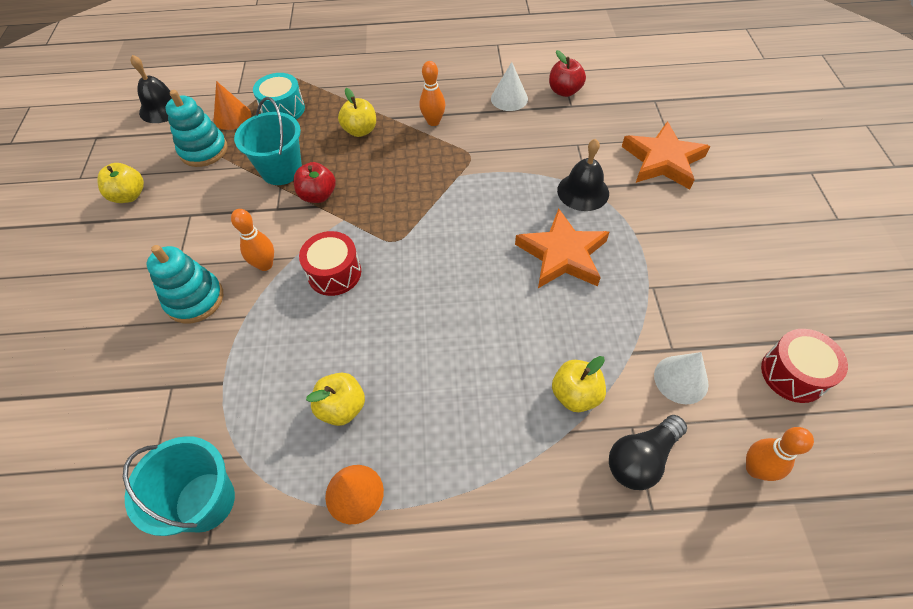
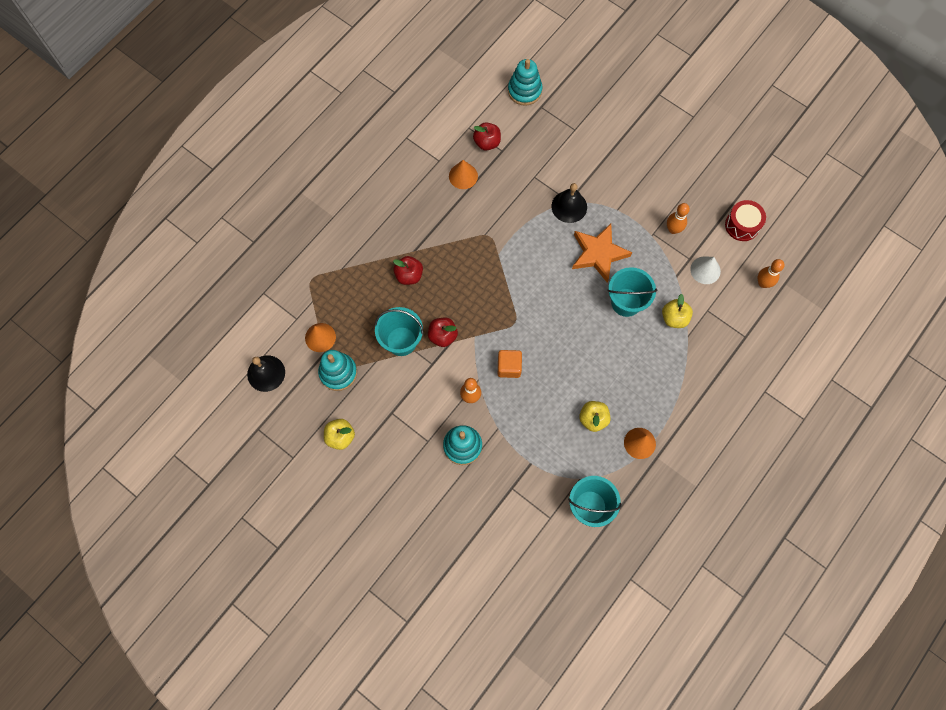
camera: 50 degrees left, 15 degrees up
turquoise drum [253,73,305,119] -> none
red drum [299,231,361,296] -> orange cube [498,350,522,378]
yellow apple [338,88,376,137] -> red apple [393,256,423,285]
orange bowling pin [419,61,445,126] -> orange bowling pin moved to [667,203,690,234]
white cone [491,62,528,111] -> orange cone [449,160,478,189]
black light bulb [609,415,687,490] -> none
orange star [622,121,710,189] -> none
none -> turquoise stacking toy [508,59,542,106]
none -> turquoise bucket [607,267,657,317]

